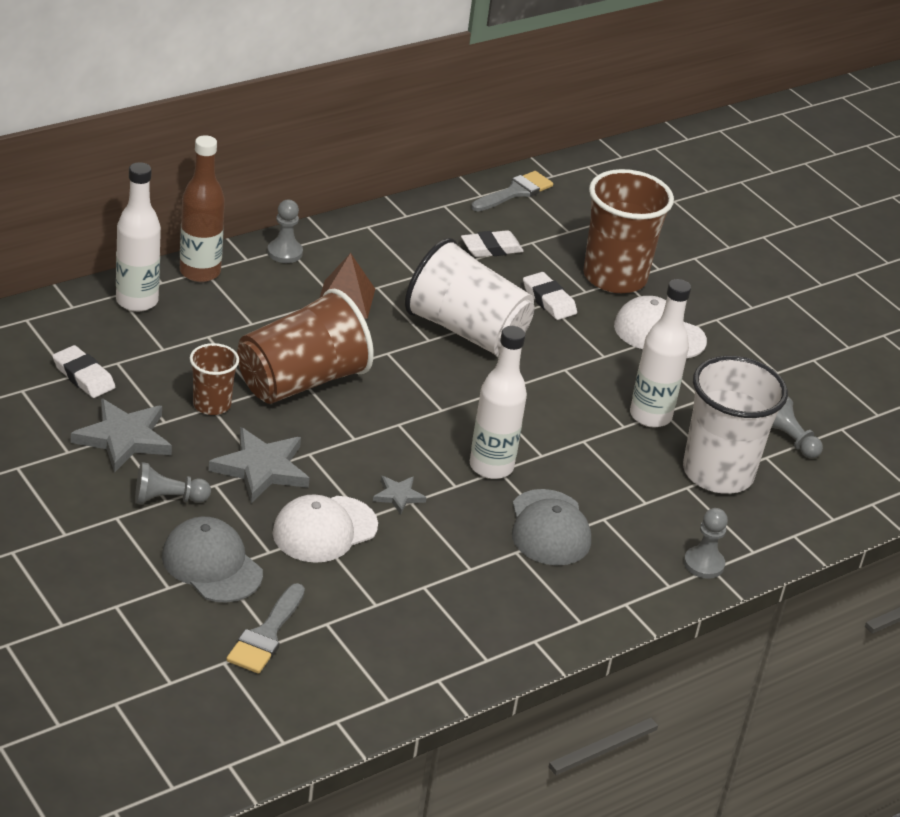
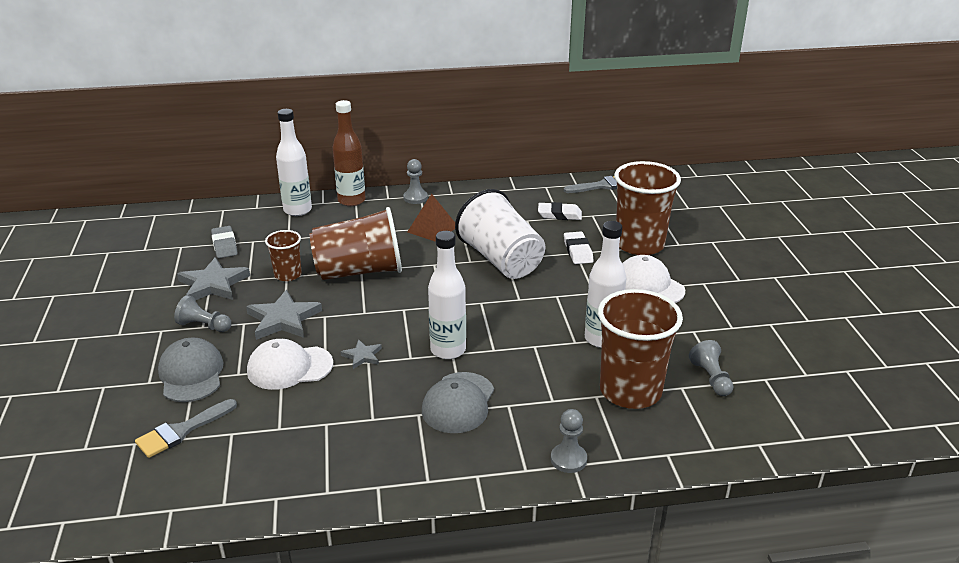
camera: 30 degrees right, 5 degrees down
white eraser [53,345,115,398] -> grey eraser [211,226,238,258]
white cup [683,356,788,494] -> brown cup [598,289,683,409]

